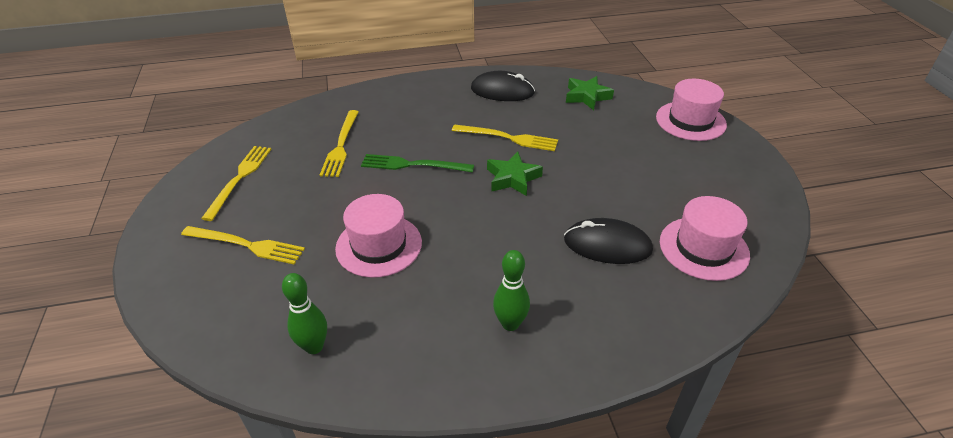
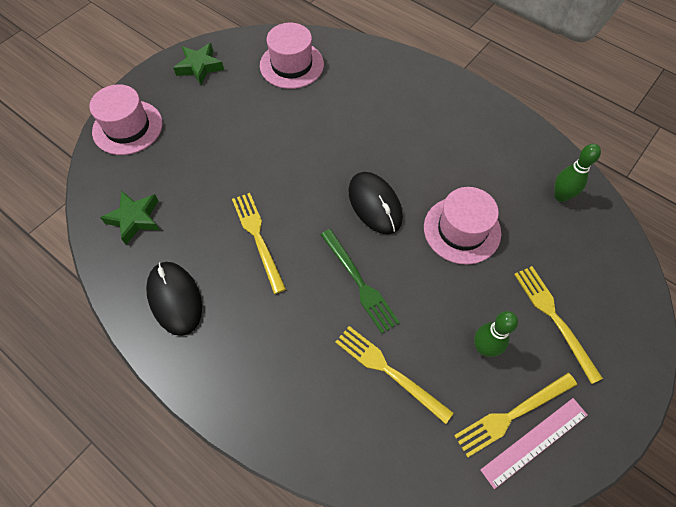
camera: 130 degrees left, 20 degrees up
yellow fork [320,110,359,177] -> yellow fork turned 105 degrees counterclockwise [335,326,454,424]
green star [487,152,543,196] -> green star moved to [173,43,224,85]
green bowling pin [493,250,530,331] -> green bowling pin moved to [474,311,518,357]
black mouse [564,218,653,264] -> black mouse moved to [348,172,403,235]
none -> pink ruler [480,398,588,489]

